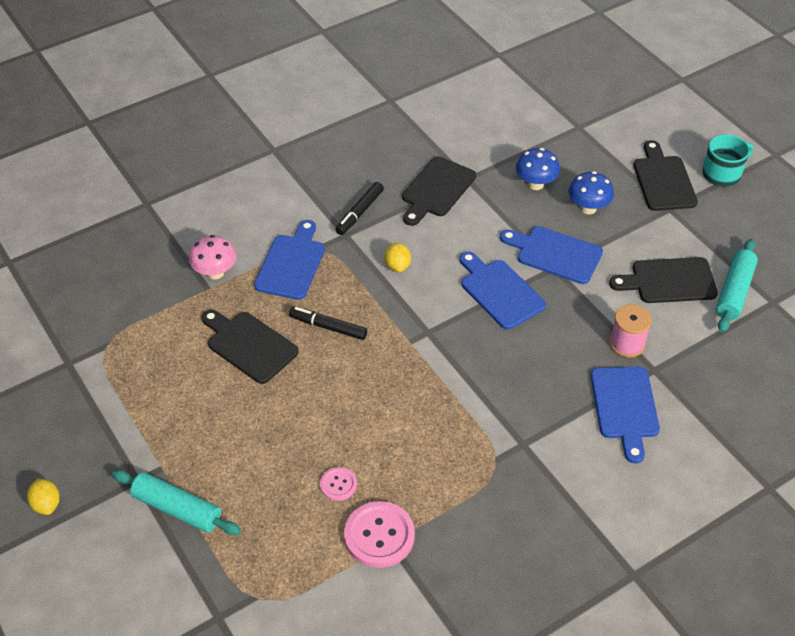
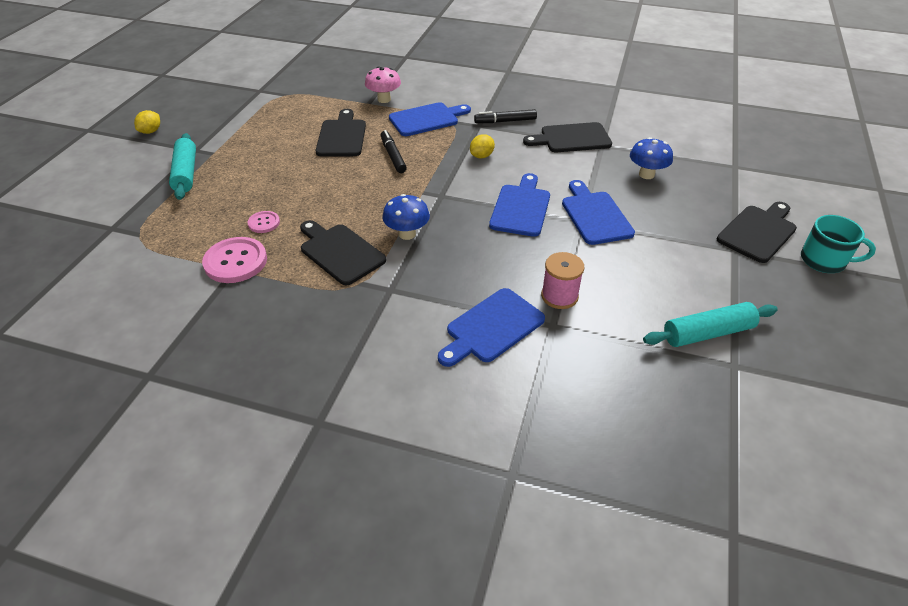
camera: 50 degrees right, 5 degrees down
blue mushroom [568,171,614,214] -> blue mushroom moved to [382,194,430,240]
black cutting board [609,257,718,303] -> black cutting board moved to [300,220,386,285]

